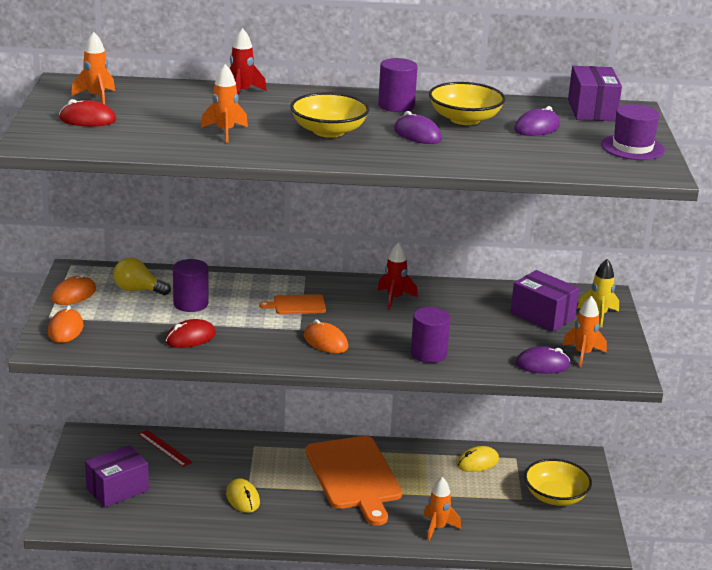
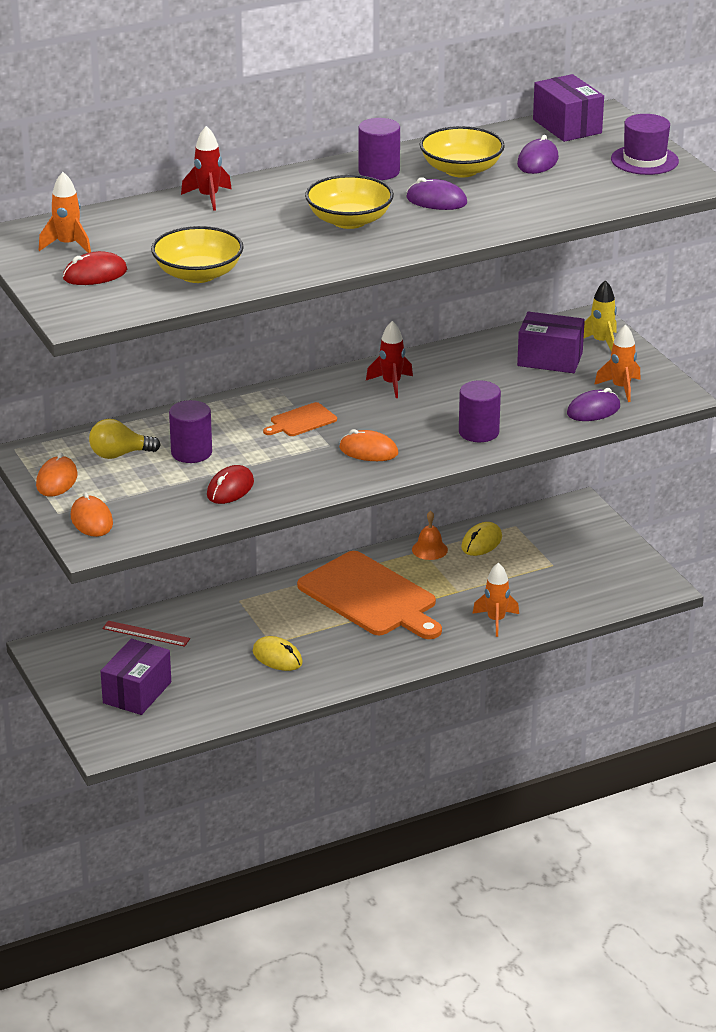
camera: 25 degrees left, 5 degrees up
orange rocket [201,64,248,143] -> none
yellow bowl [524,459,592,506] -> yellow bowl moved to [151,226,244,283]
none -> orange bell [412,511,448,560]

